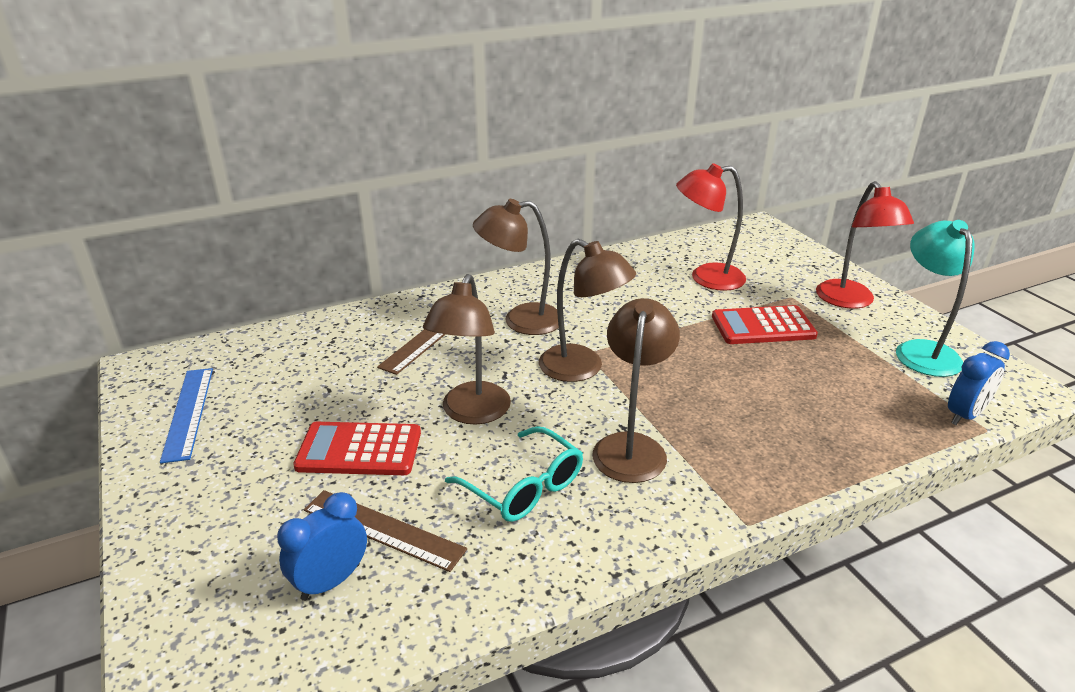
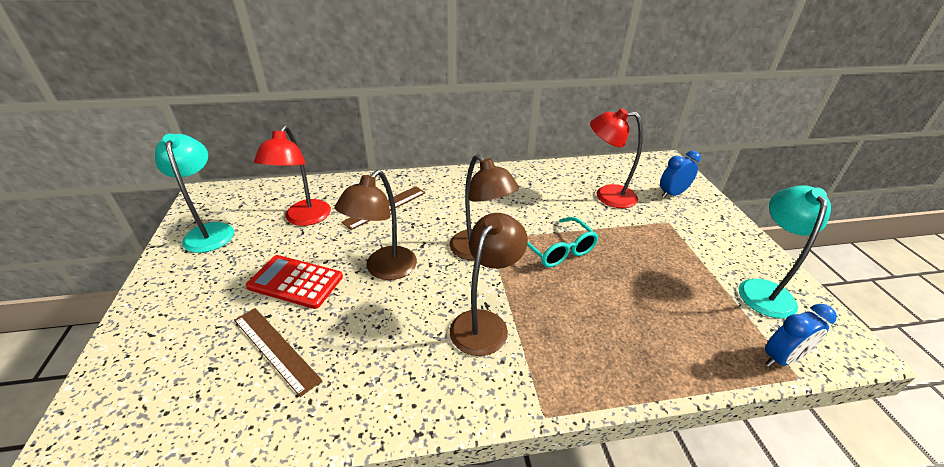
camera: 15 degrees right, 5 degrees up
blue ruler [160,368,213,463] -> turquoise lamp [155,133,234,253]
blue clock [277,492,367,601] -> blue clock moved to [660,151,701,198]
turquoise glasses [445,426,583,522] -> turquoise glasses moved to [527,217,599,267]
brown lamp [473,199,559,335] -> none
red calculator [712,305,818,344] -> none
red lamp [816,181,914,309] -> red lamp moved to [254,125,331,226]

